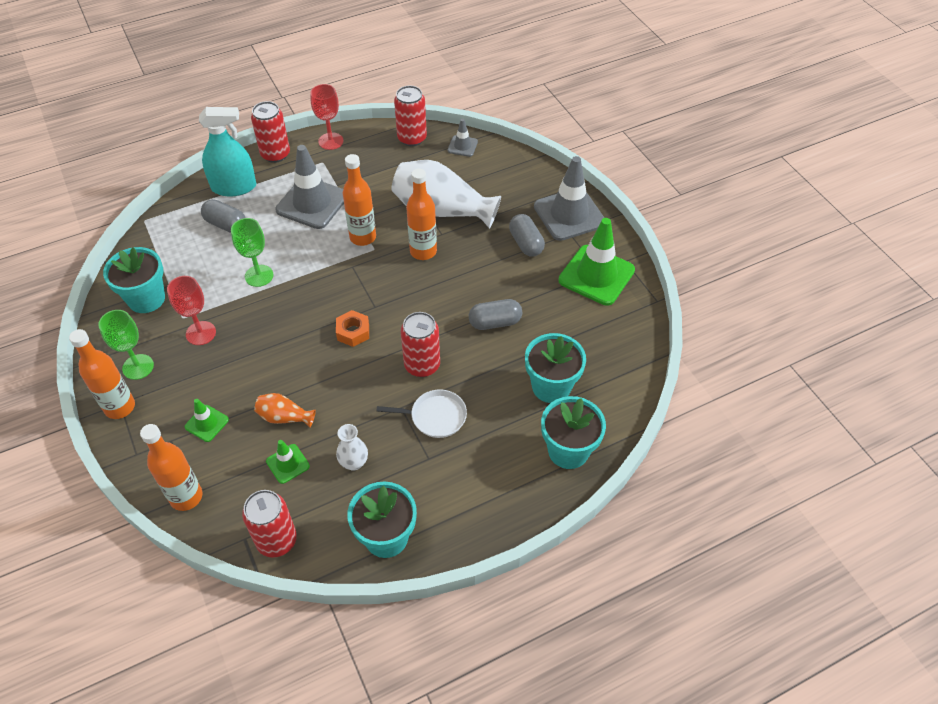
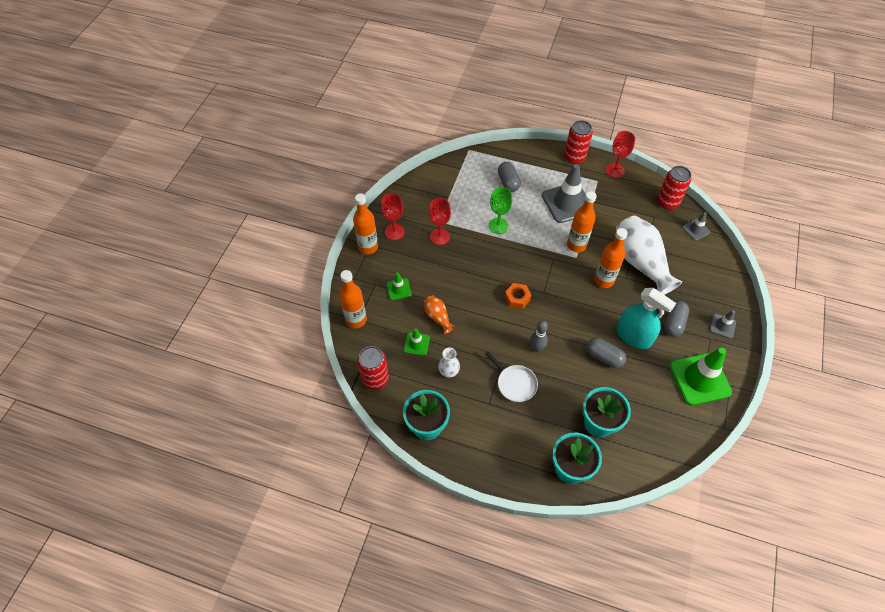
camera: 45 degrees right, 5 degrees up
green goblet [98,310,154,380] -> red goblet [381,193,405,240]
turquoise flower pot [103,247,165,313] -> none
turquoise spray bottle [199,107,256,197] -> turquoise spray bottle moved to [617,288,676,349]
red can [401,312,440,377] -> grey bowling pin [530,321,548,352]
grey traffic cone [534,156,604,241] -> grey traffic cone [710,310,736,339], size x0.49

